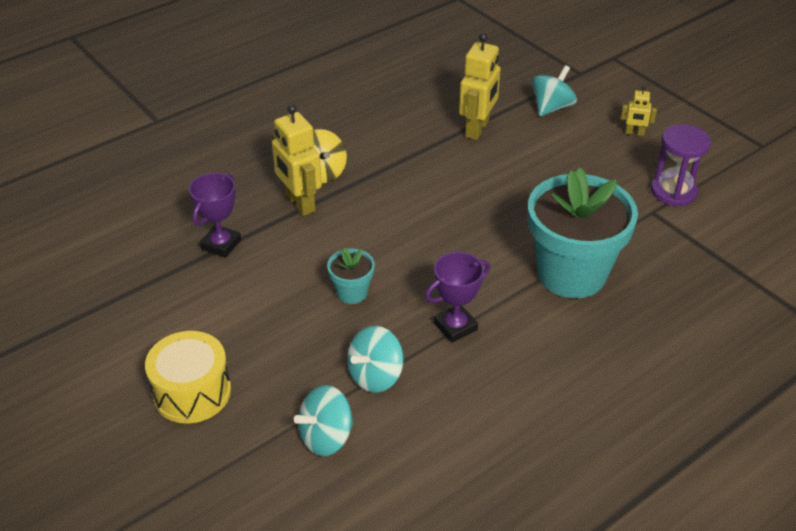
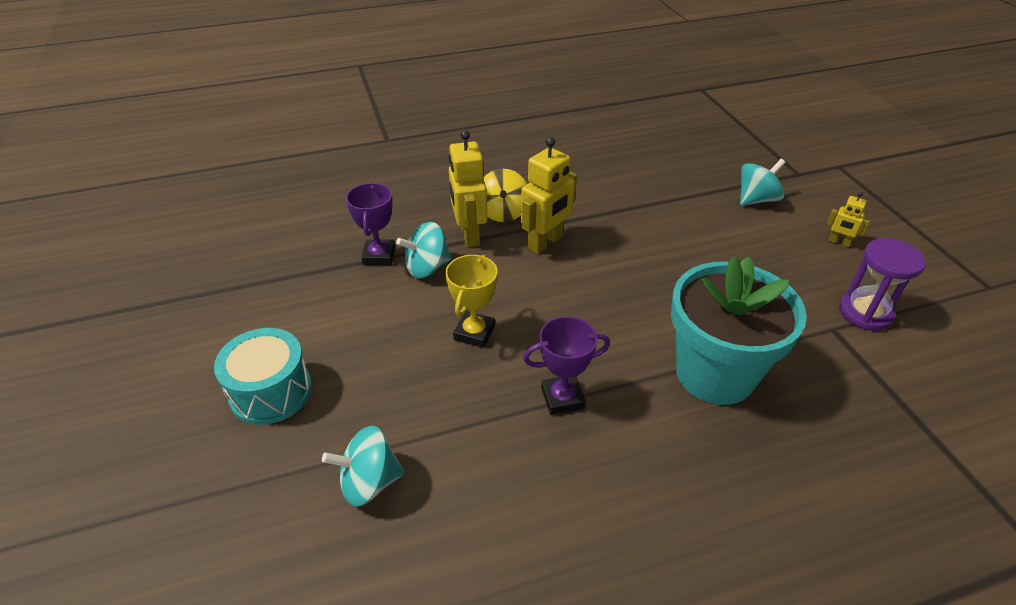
camera: 20 degrees right, 0 degrees up
yellow drum [145,331,231,424] -> turquoise drum [214,328,312,425]
purple trophy [189,173,241,258] -> purple trophy turned 45 degrees counterclockwise [346,183,395,265]
turquoise flower pot [327,248,375,304] -> yellow trophy [445,255,498,348]
turquoise spinning top [347,326,404,393] -> turquoise spinning top moved to [396,222,451,278]
yellow robot [459,33,500,140] -> yellow robot moved to [521,137,577,254]

